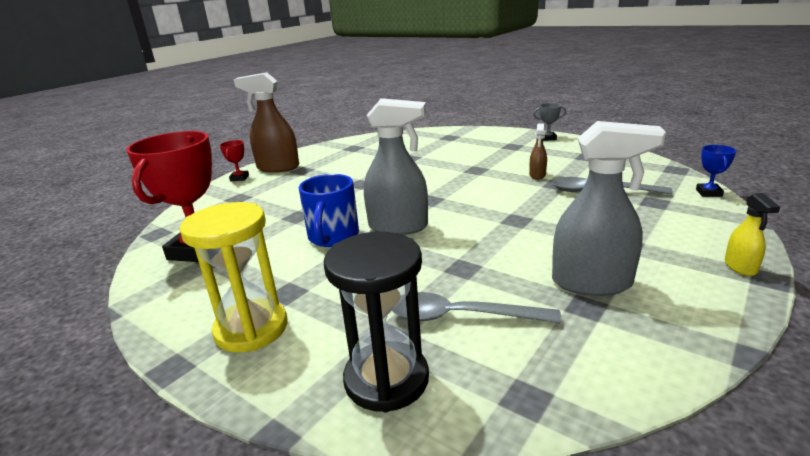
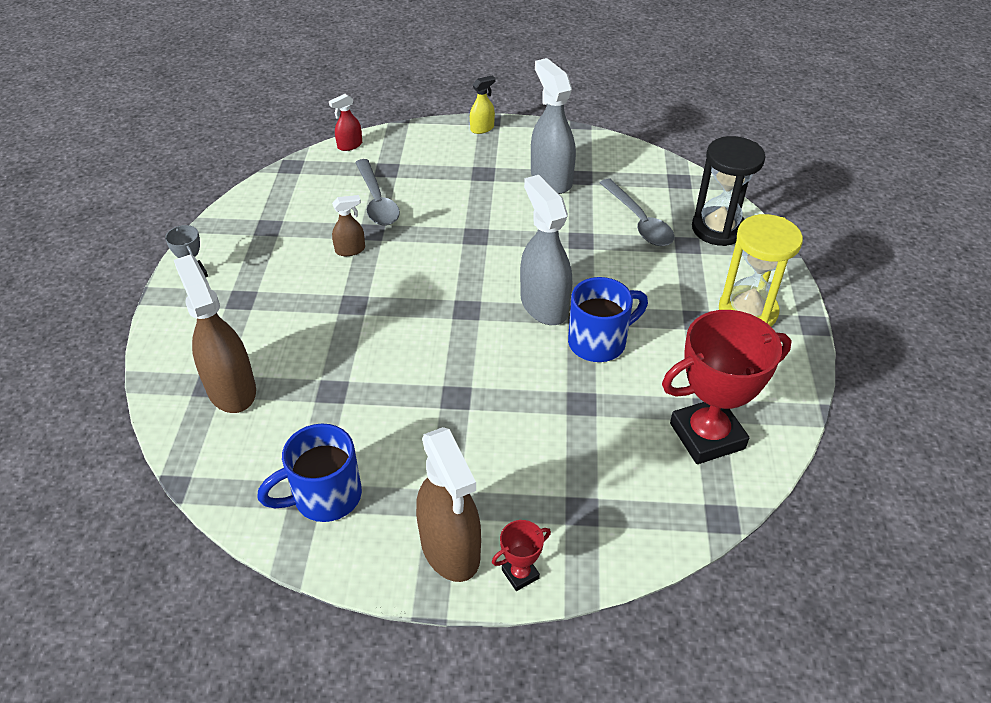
camera: 125 degrees left, 20 degrees up
blue trophy [696,145,736,197] -> red spray bottle [329,94,362,151]
none -> brown spray bottle [174,254,256,413]
none -> blue mug [257,424,362,522]

